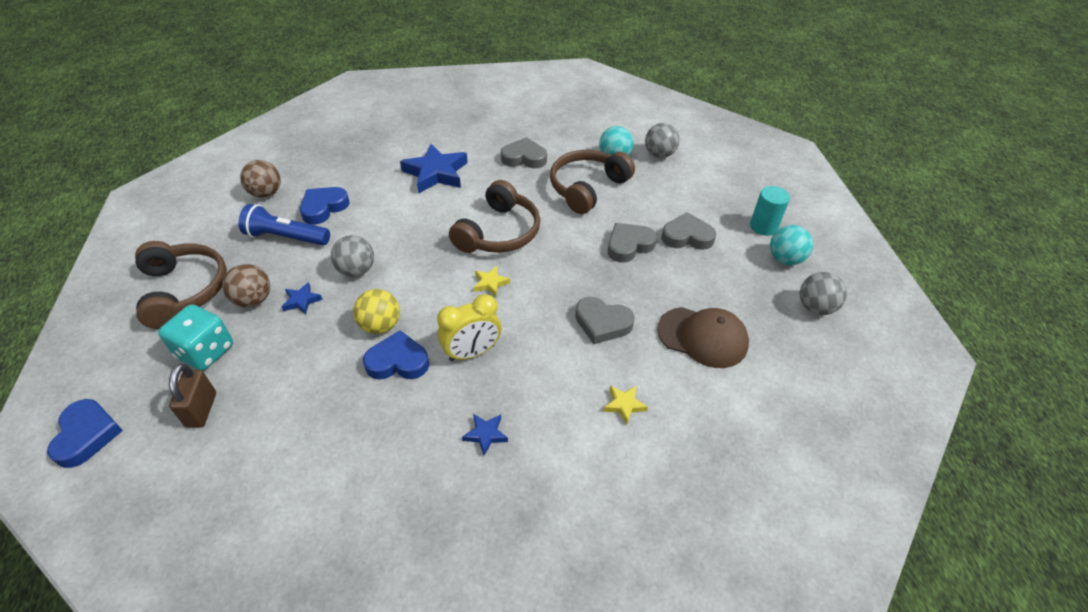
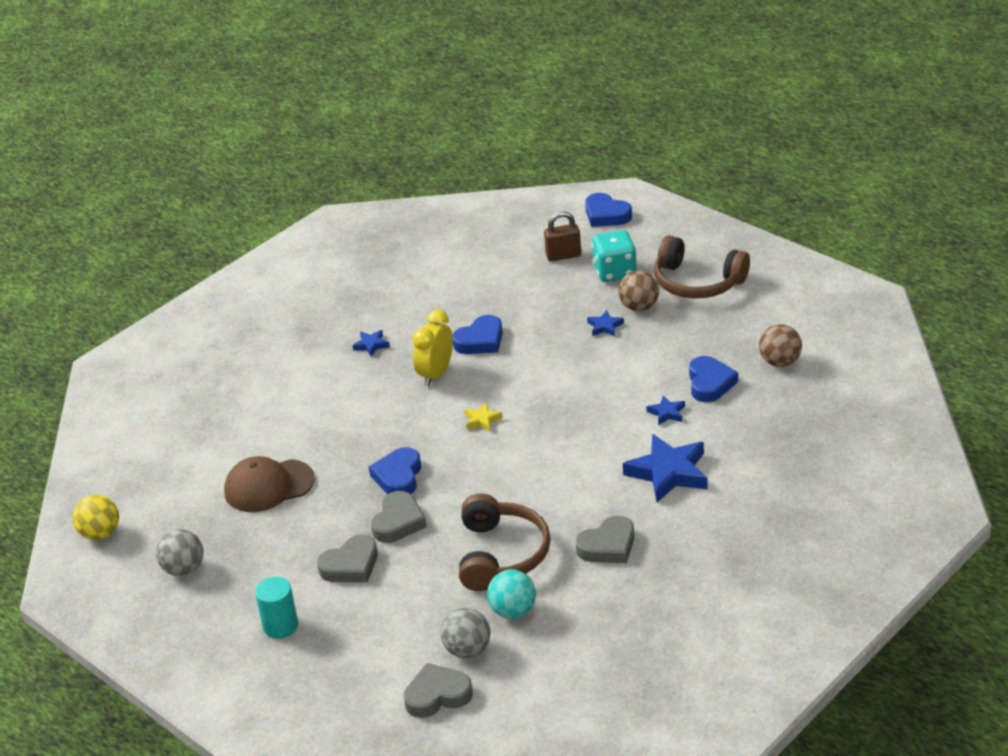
camera: 145 degrees right, 10 degrees down
brown padlock [169,364,216,428] -> brown padlock turned 60 degrees counterclockwise [544,211,581,262]
blue flashlight [238,204,330,245] -> none
grey ball [331,235,374,277] -> none
yellow ball [353,289,400,334] -> yellow ball moved to [72,494,119,540]
brown headphones [449,180,540,253] -> none
grey heart [575,297,635,344] -> grey heart moved to [404,663,473,718]
yellow star [603,386,648,425] -> none
turquoise ball [770,225,813,265] -> none
none -> blue heart [369,447,421,494]
none -> blue star [647,395,685,425]

